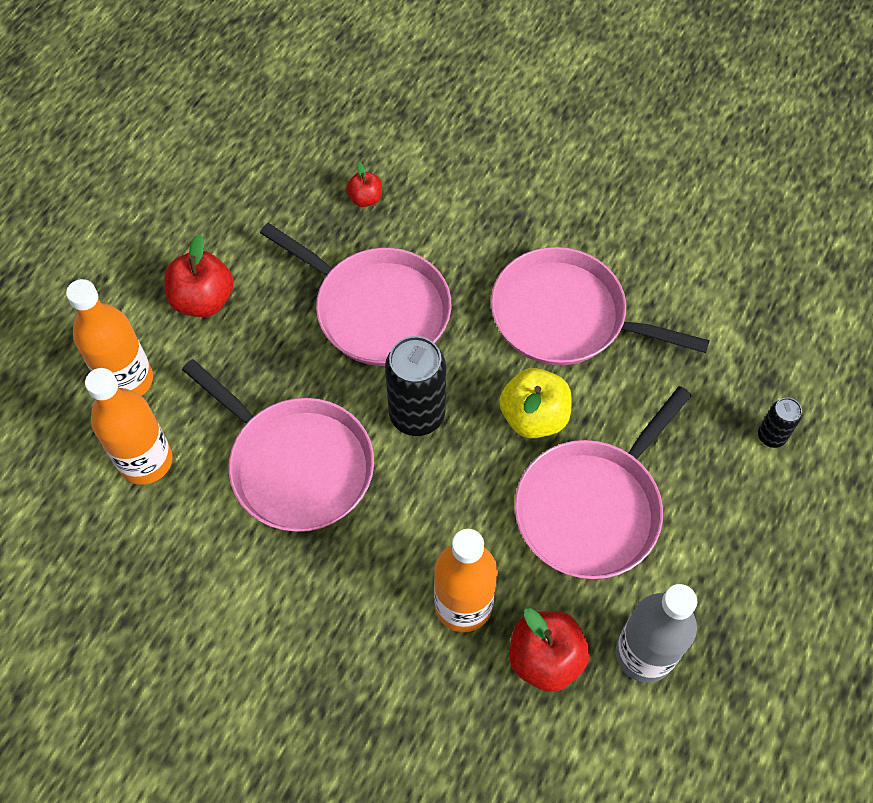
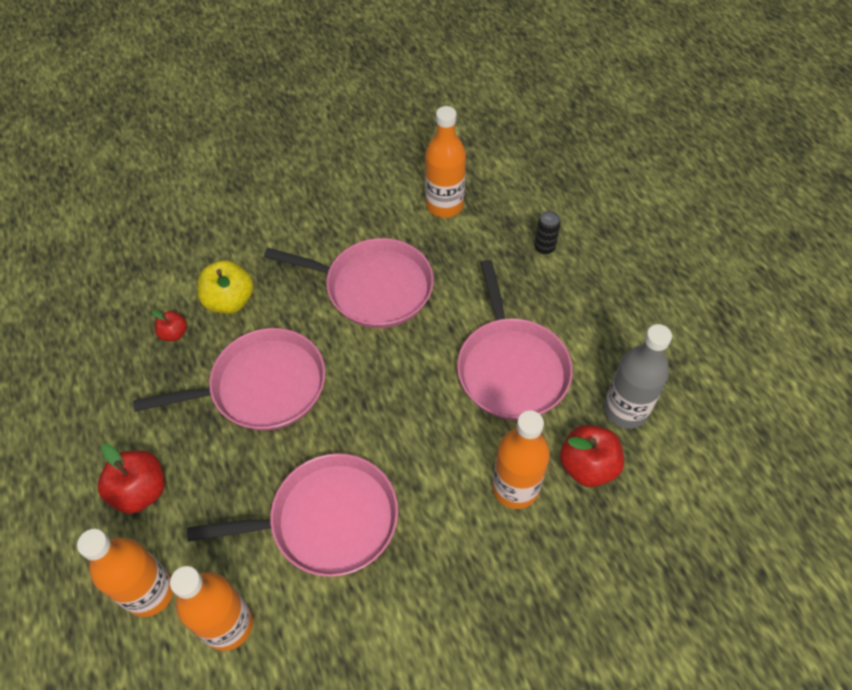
camera: 50 degrees left, 5 degrees down
black can [385,336,446,436] -> none
pink pan [491,247,710,365] -> pink pan turned 135 degrees counterclockwise [264,238,434,328]
yellow apple [500,368,572,438] -> yellow apple moved to [197,260,253,314]
none -> orange bottle [425,106,466,218]

